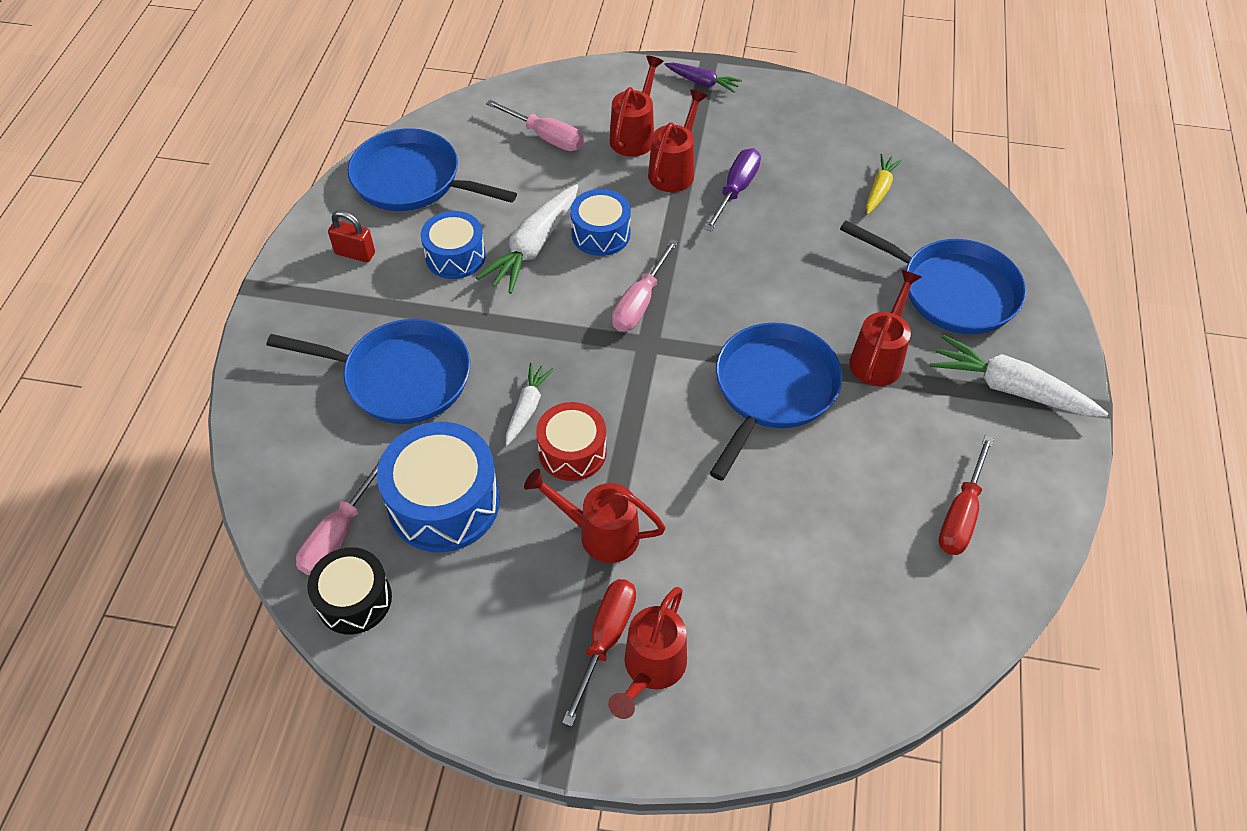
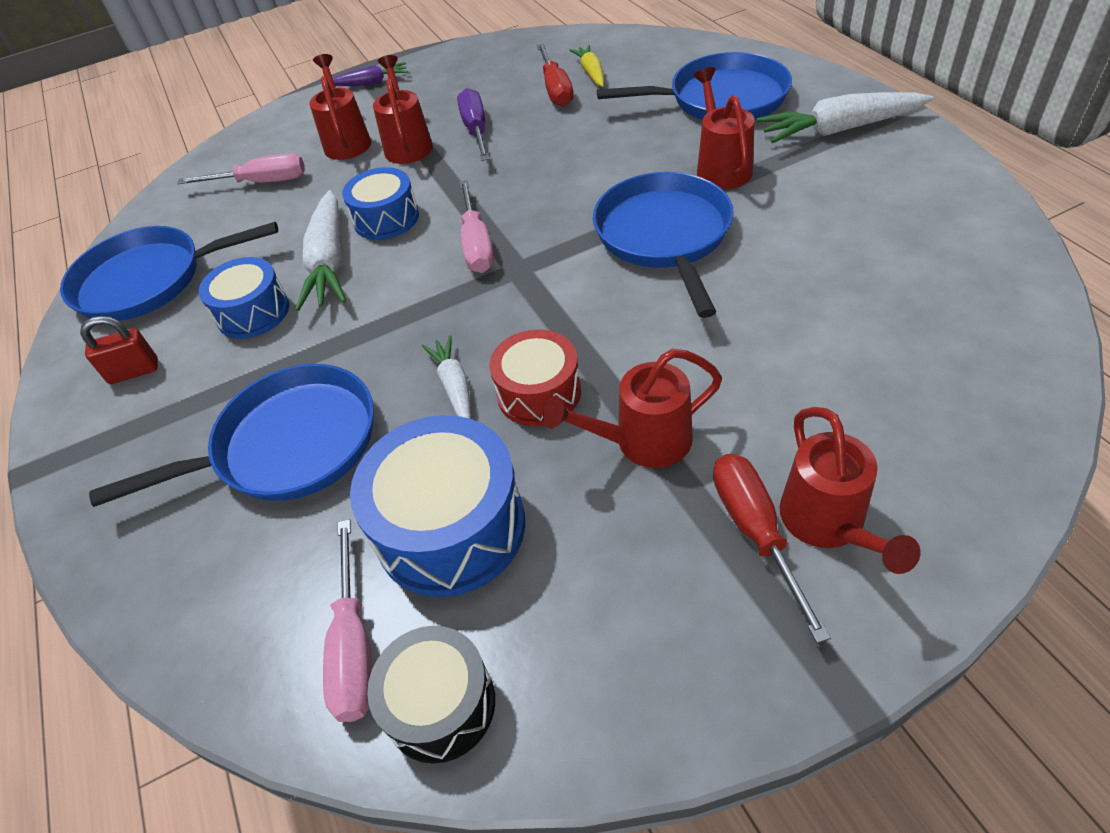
camera: 30 degrees left, 5 degrees down
red screwdriver [939,435,994,555] -> red screwdriver moved to [537,44,573,107]

